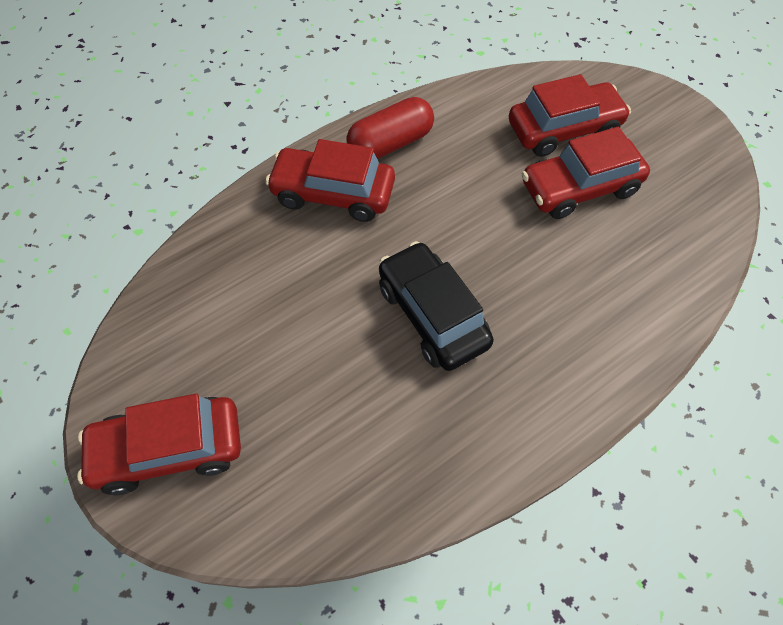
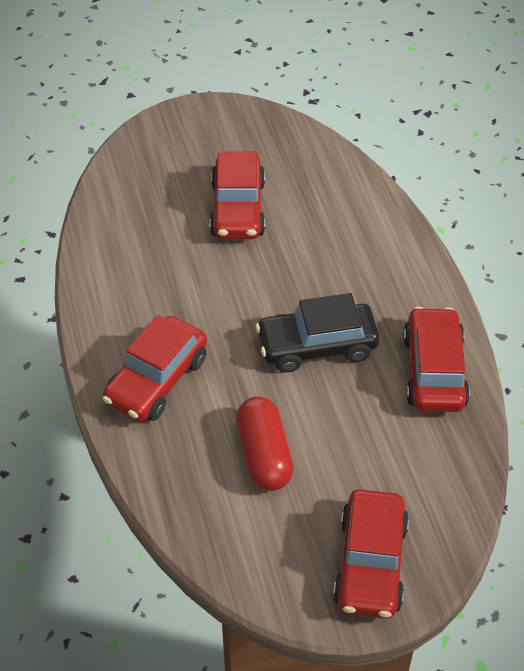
camera: 70 degrees left, 10 degrees down
red capsule [346,97,434,159] -> red capsule moved to [236,396,294,491]
red car [509,74,631,157] -> red car moved to [403,307,470,412]

